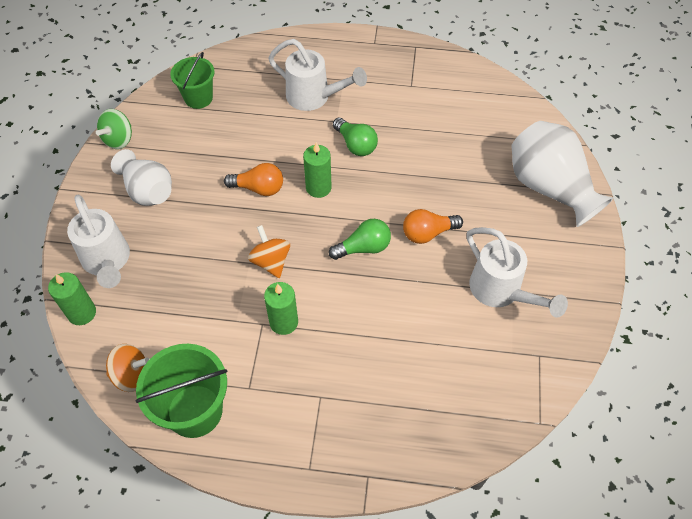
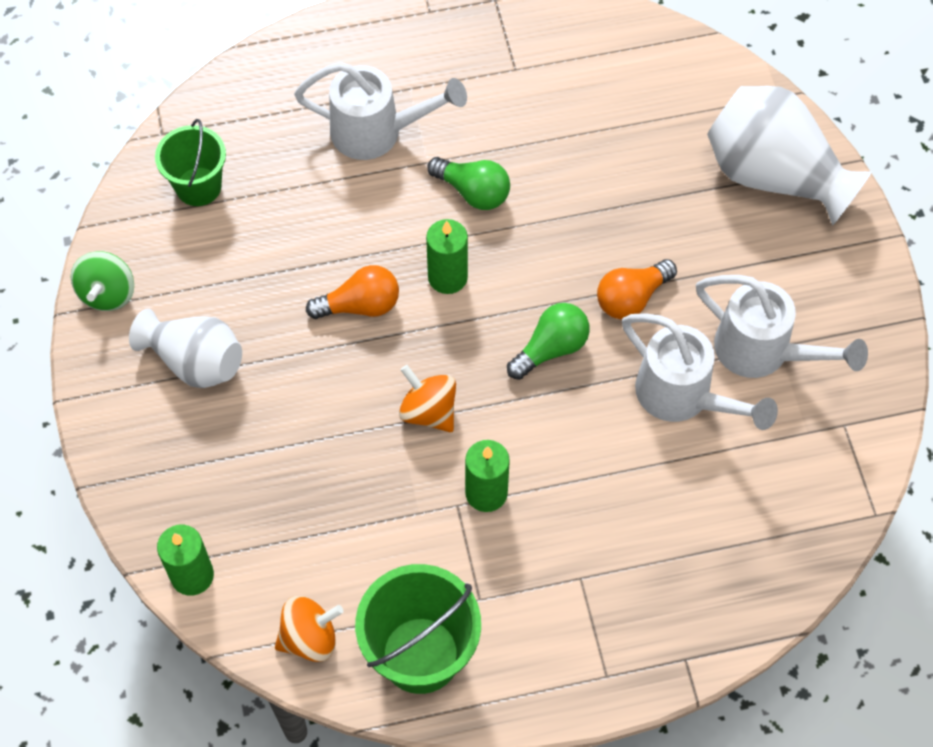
camera: 20 degrees left, 5 degrees up
white watering can [67,195,130,288] -> white watering can moved to [622,313,778,430]

